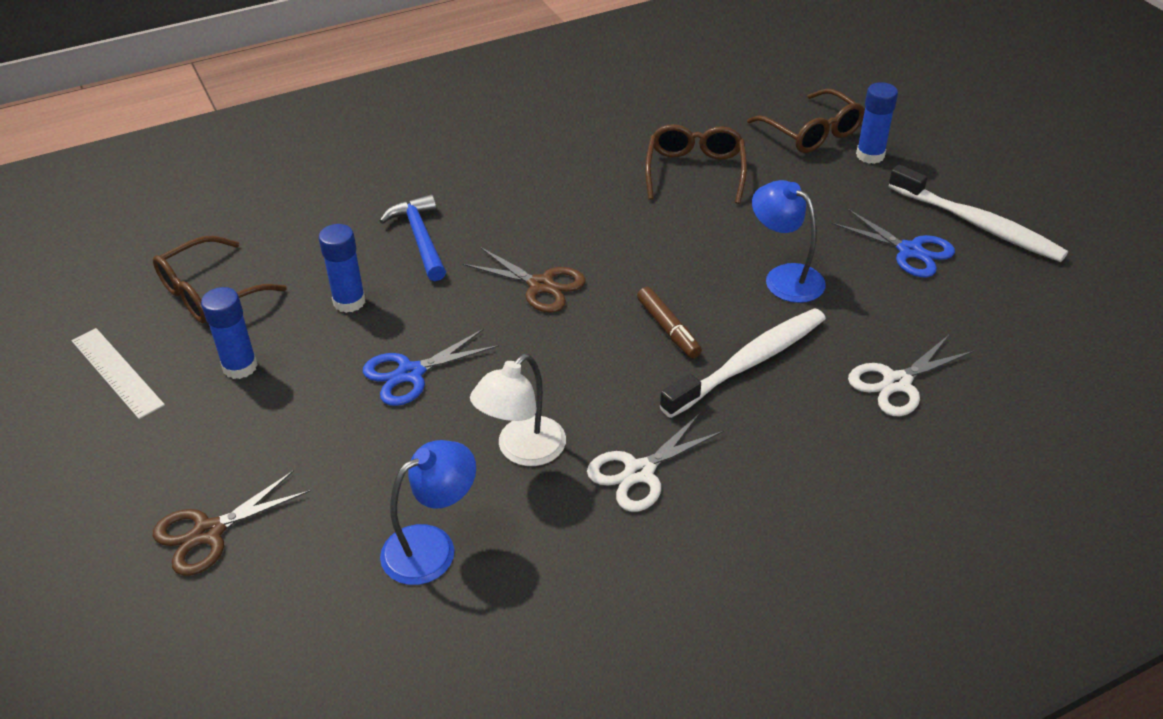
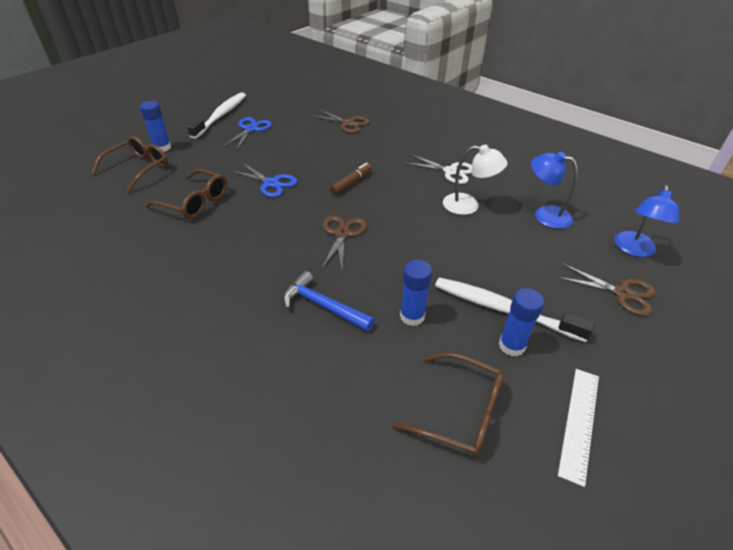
camera: 115 degrees left, 0 degrees up
blue scissors [363,329,499,406] -> blue scissors moved to [230,163,297,197]
blue hammer [380,194,446,281] -> blue hammer turned 75 degrees clockwise [283,271,375,332]
brown glasses [645,124,747,204] -> brown glasses turned 135 degrees counterclockwise [145,169,227,219]
white toothbrush [660,308,826,418] -> white toothbrush moved to [435,277,594,342]
blue lamp [752,180,826,303] -> blue lamp moved to [614,185,679,257]
white scissors [848,335,974,416] -> brown scissors [310,109,370,133]

